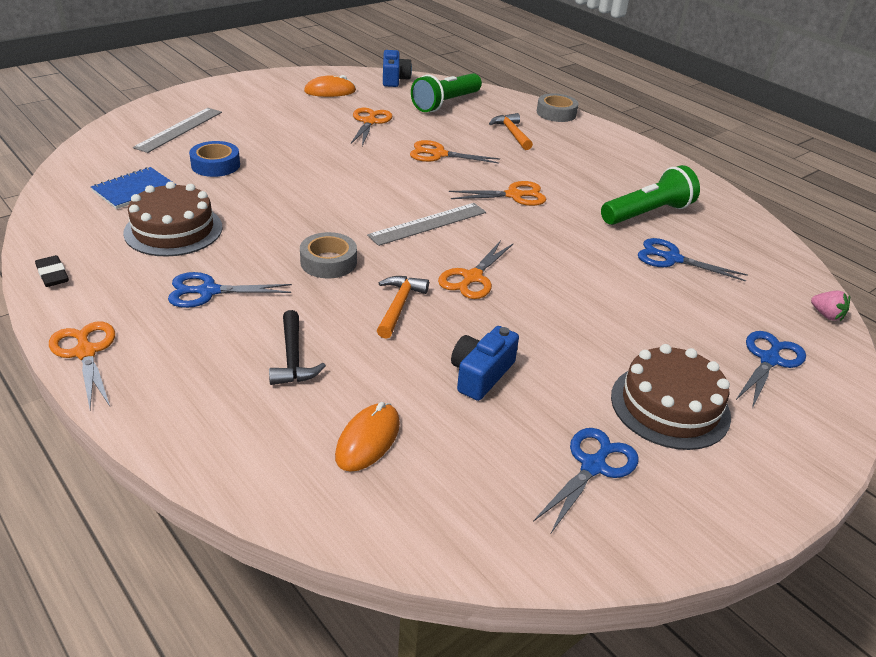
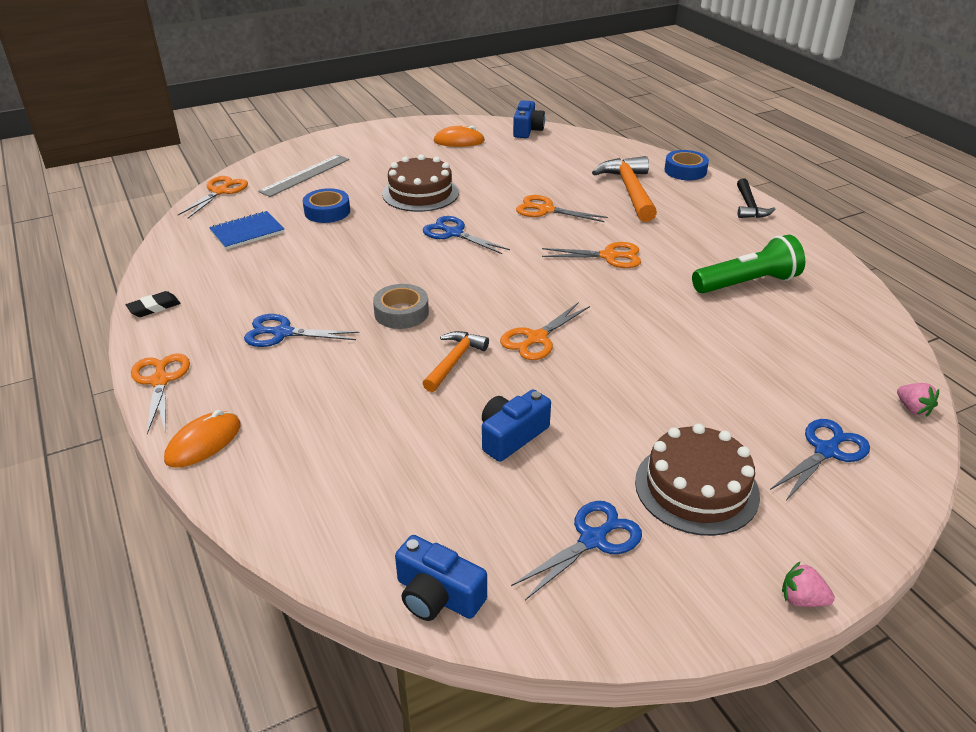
camera: 15 degrees right, 0 degrees up
black eraser [35,255,69,287] -> black eraser turned 75 degrees clockwise [126,291,180,317]
brown cake [123,181,222,257] -> brown cake moved to [382,154,459,212]
black hammer [269,310,326,385] -> black hammer moved to [737,178,776,218]
orange mouse [335,402,400,472] -> orange mouse moved to [164,410,241,468]
orange scissors [351,108,392,146] -> orange scissors moved to [178,176,248,218]
grey ruler [367,203,486,246] -> none
green flashlight [411,73,482,112] -> none
orange hammer [489,113,533,150] -> orange hammer [592,156,657,222], size x1.66
grey tape [537,93,579,122] -> blue tape [664,150,709,180]
blue scissors [638,238,748,282] -> blue scissors moved to [423,216,510,254]
none -> blue camera [395,535,487,621]
none -> pink strawberry [782,561,835,607]

